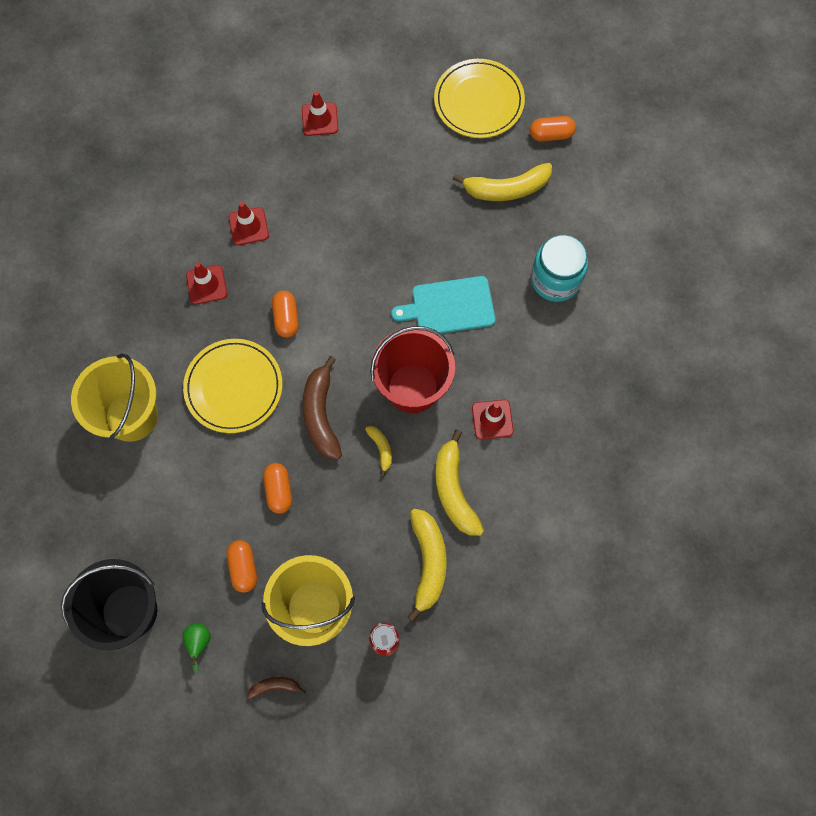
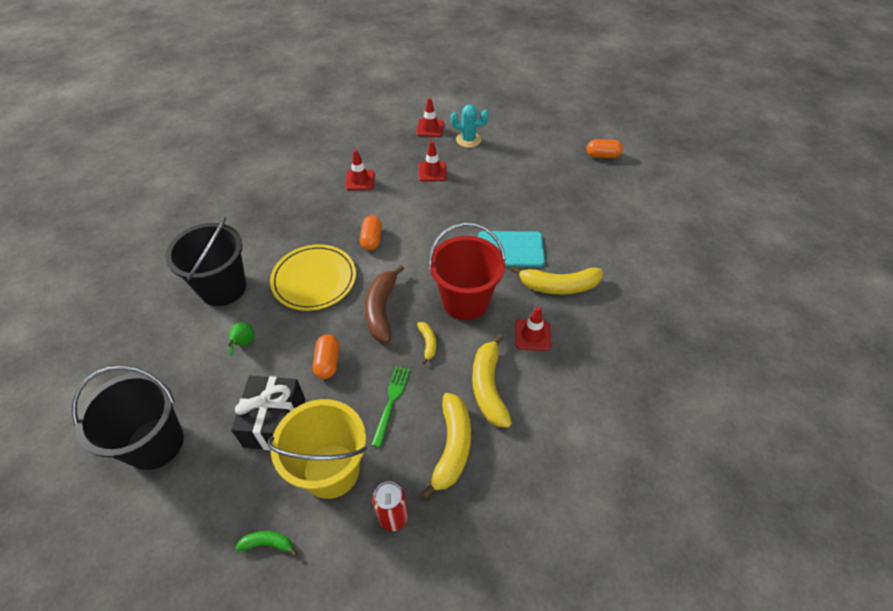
camera: 10 degrees right, 20 degrees down
yellow bucket [71,353,158,442] -> black bucket [165,217,246,306]
green pear [182,623,211,674] -> green pear moved to [228,322,254,356]
red traffic cone [186,263,227,304] -> red traffic cone moved to [418,141,447,181]
orange capsule [226,540,257,593] -> black gift [231,376,305,450]
brown banana [248,677,306,699] -> green banana [236,531,298,557]
yellow plate [434,59,525,138] -> none
yellow banana [453,163,552,201] -> yellow banana moved to [511,265,603,294]
turquoise jar [531,235,588,302] -> none
none -> green fork [372,366,410,447]
none -> turquoise cactus [450,104,489,148]

